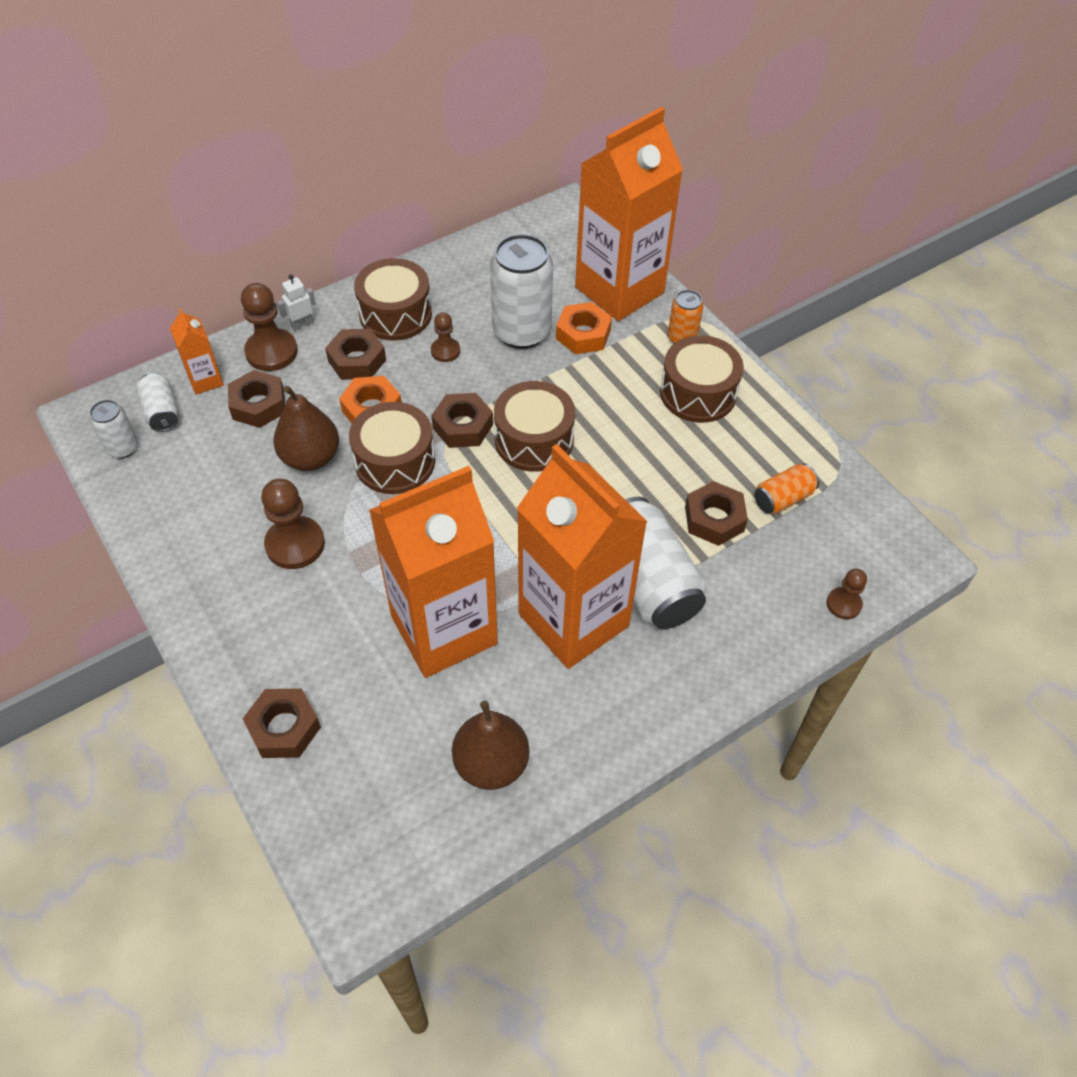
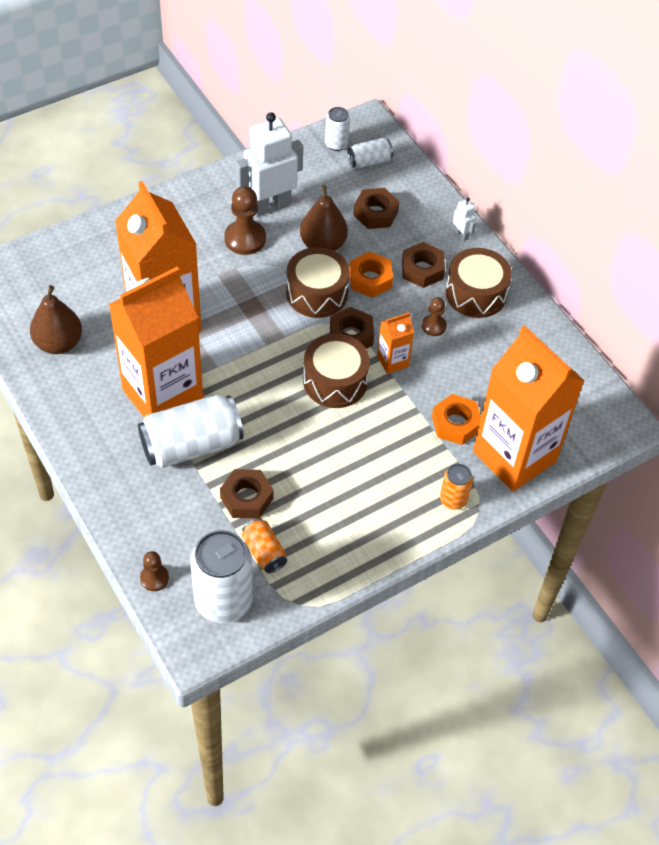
camera: 90 degrees right, 0 degrees up
orange carton [170,308,224,395] -> orange carton moved to [377,312,414,374]
brown pawn [241,283,298,371] -> none
brown nut [243,688,321,758] -> none
white can [490,234,553,349] -> white can moved to [190,530,253,623]
brown drum [660,335,744,423] -> none
none -> white robot [235,112,303,217]

